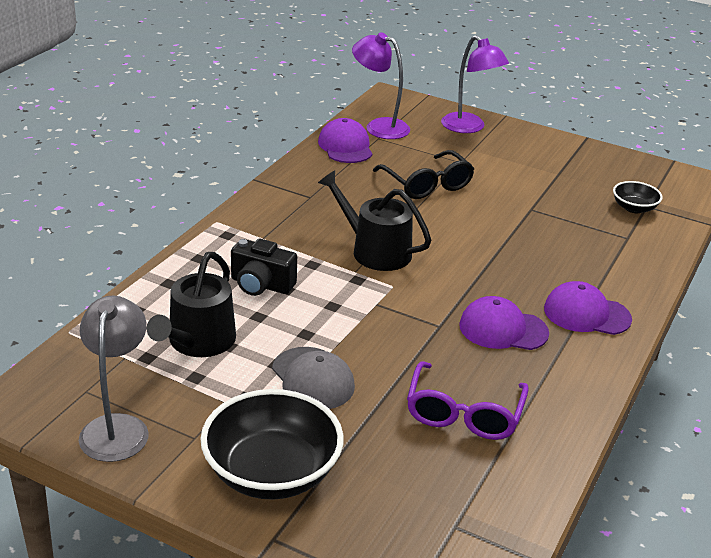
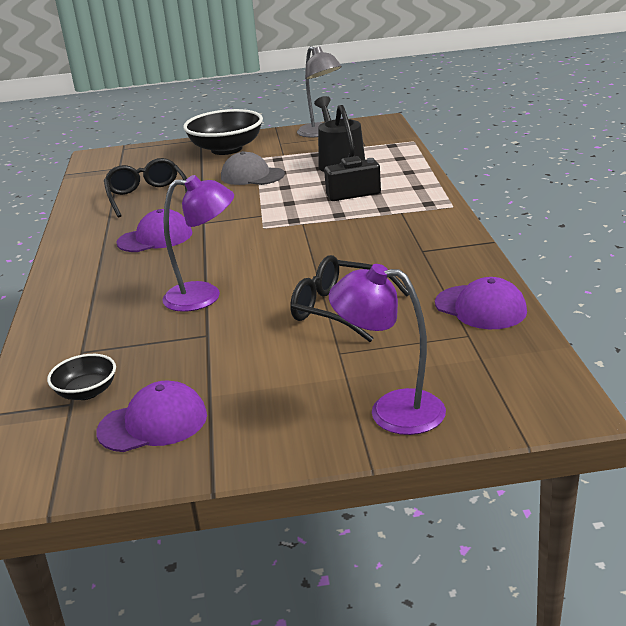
camera: 150 degrees right, 5 degrees down
black watering can [318,170,431,271] -> none
purple lamp [352,32,410,139] -> purple lamp moved to [162,175,234,312]
purple glasses [407,361,529,440] -> black glasses [104,158,187,218]
purple cap [544,281,632,335] -> purple cap moved to [96,381,207,452]

